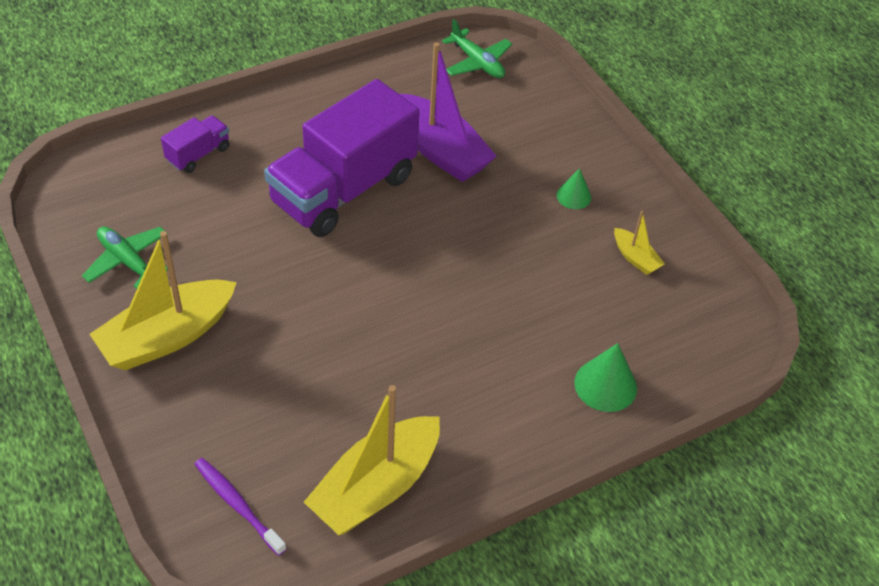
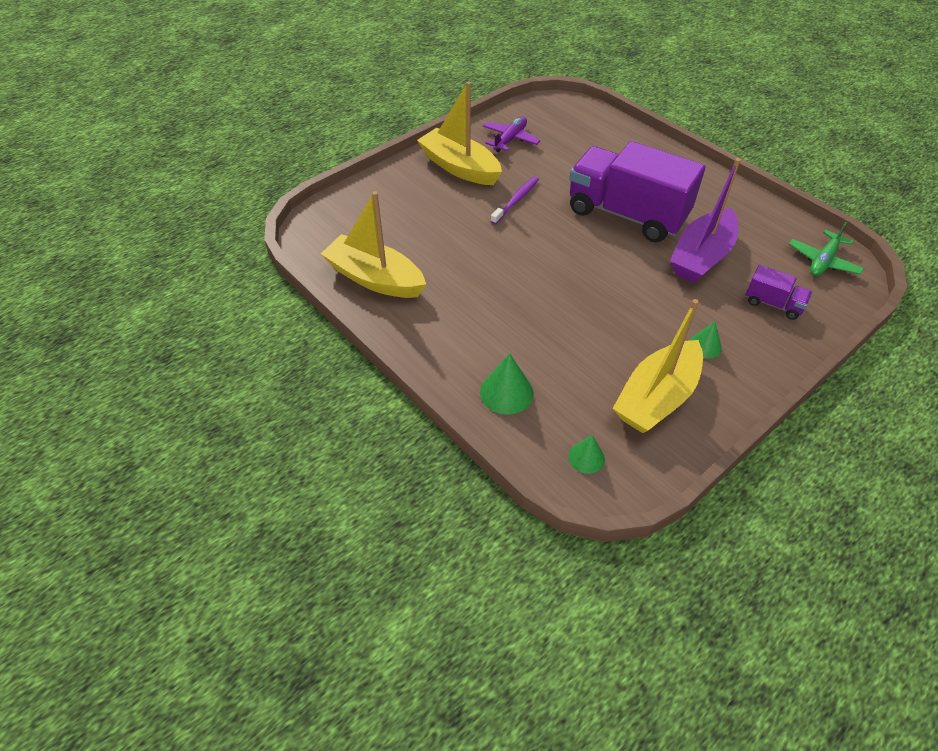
camera: 80 degrees right, 0 degrees up
green plane [82,227,168,289] -> purple plane [483,116,540,152]
purple truck [161,115,230,173] -> purple truck moved to [746,265,812,320]
purple toothbrush [195,458,287,556] -> purple toothbrush moved to [491,176,539,224]
yellow boat [614,211,665,275] -> yellow boat [612,299,703,433], size x2.16
none -> green cone [568,435,605,474]

